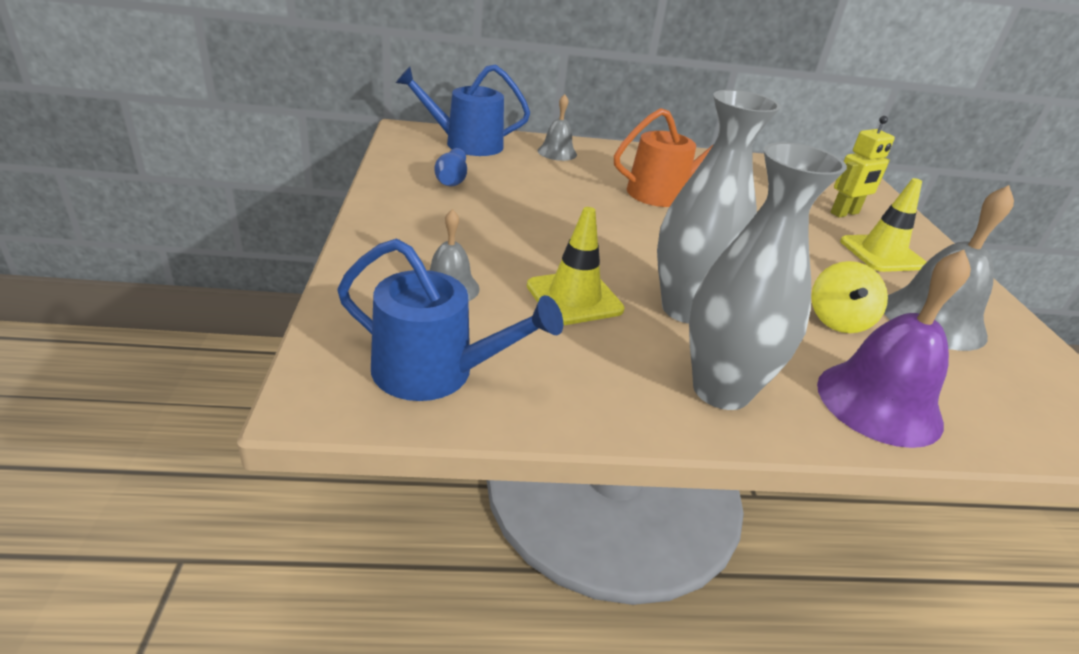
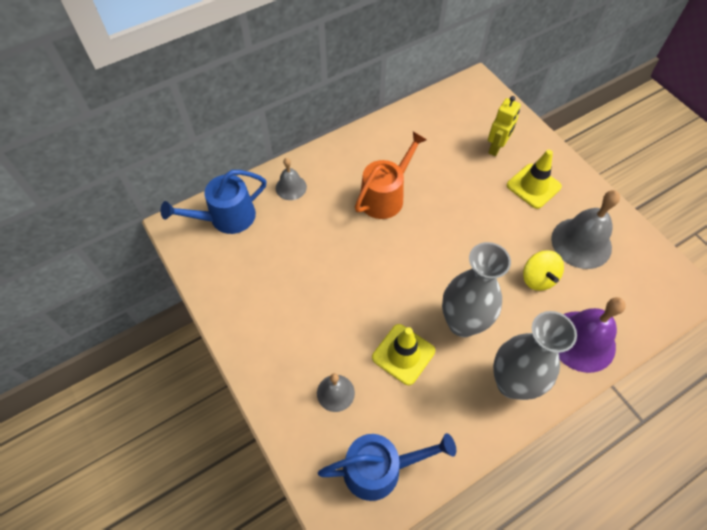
camera: 25 degrees left, 25 degrees up
blue bowling pin [435,148,467,186] -> none

